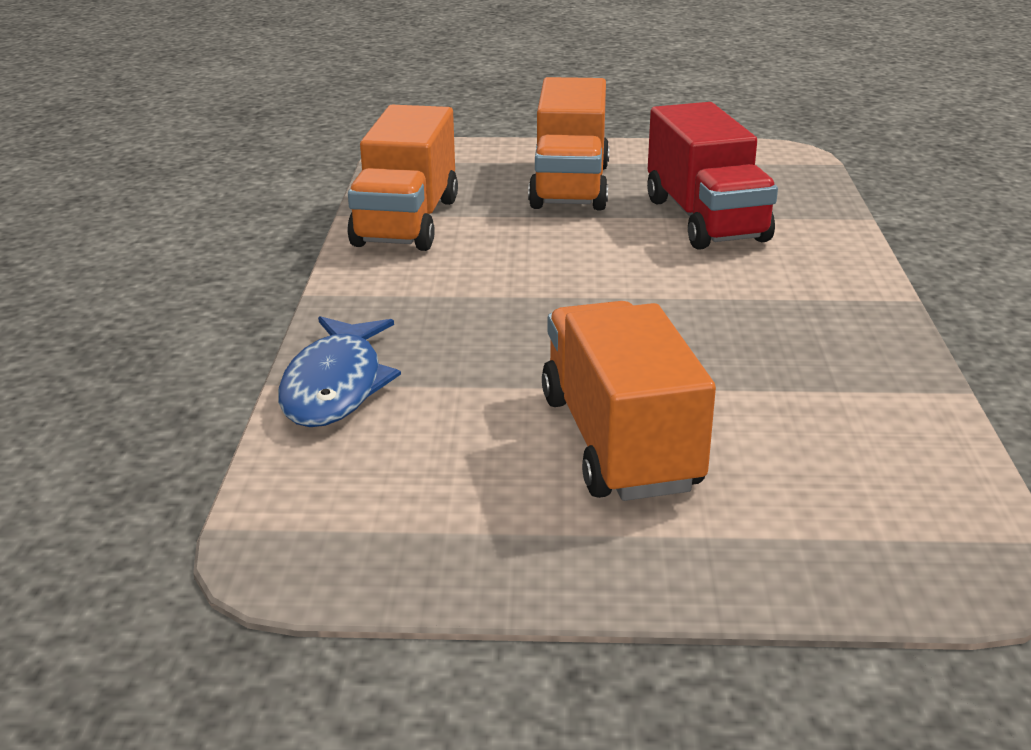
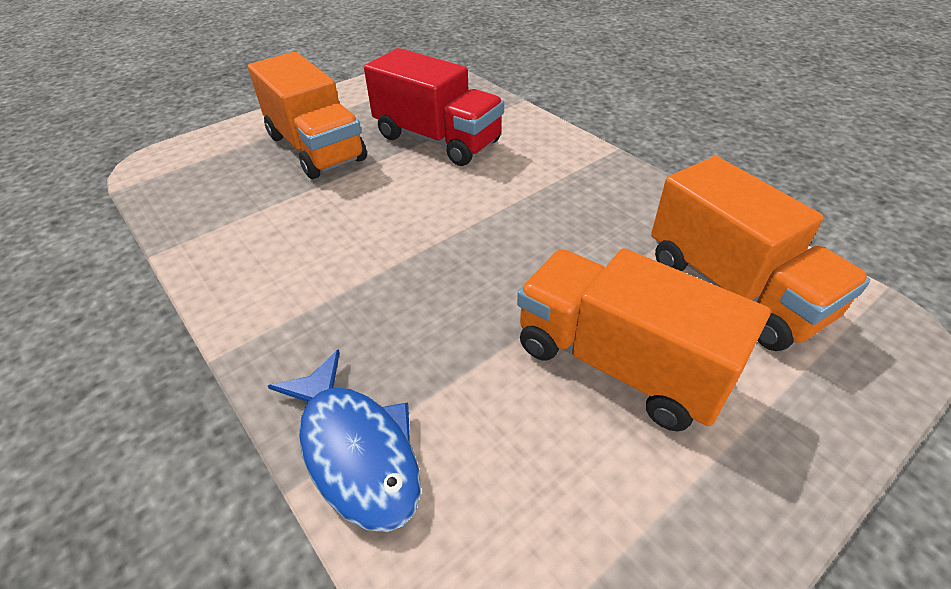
camera: 40 degrees left, 15 degrees up
orange truck [347,105,458,251] -> orange truck moved to [651,156,870,351]

